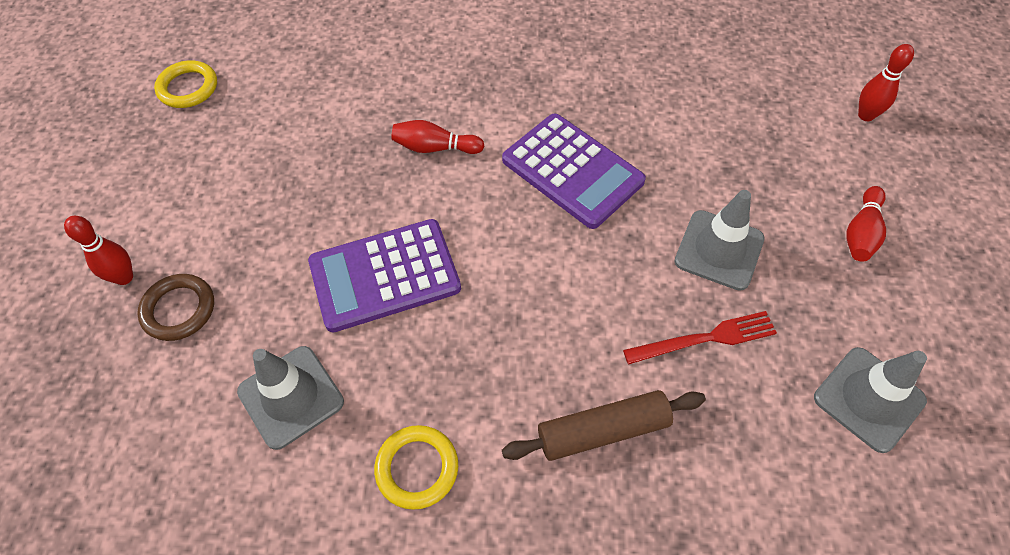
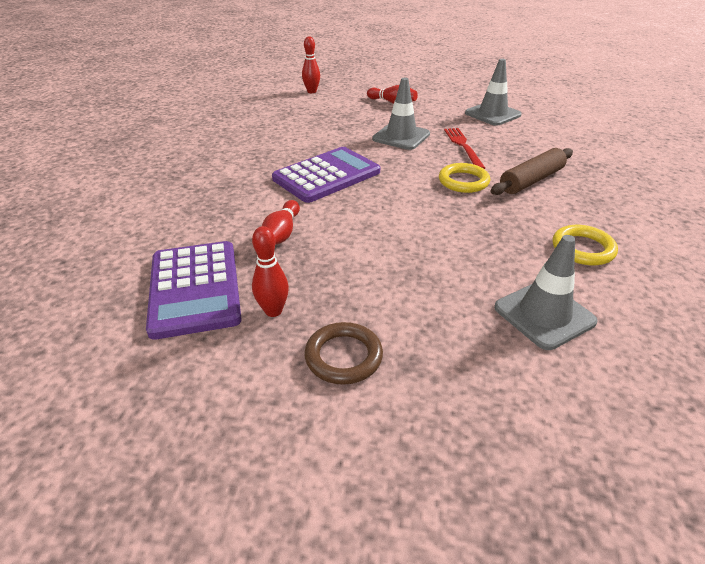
camera: 85 degrees left, 20 degrees down
red bowling pin [64,216,133,285] -> red bowling pin moved to [252,226,289,317]
brown ring [137,274,214,341] -> brown ring moved to [304,322,383,385]
yellow ring [154,60,217,108] -> yellow ring moved to [439,163,490,193]
purple calculator [308,219,461,332] -> purple calculator moved to [146,241,242,340]
brown rolling pin [502,390,706,461] -> brown rolling pin turned 60 degrees clockwise [490,148,573,195]

